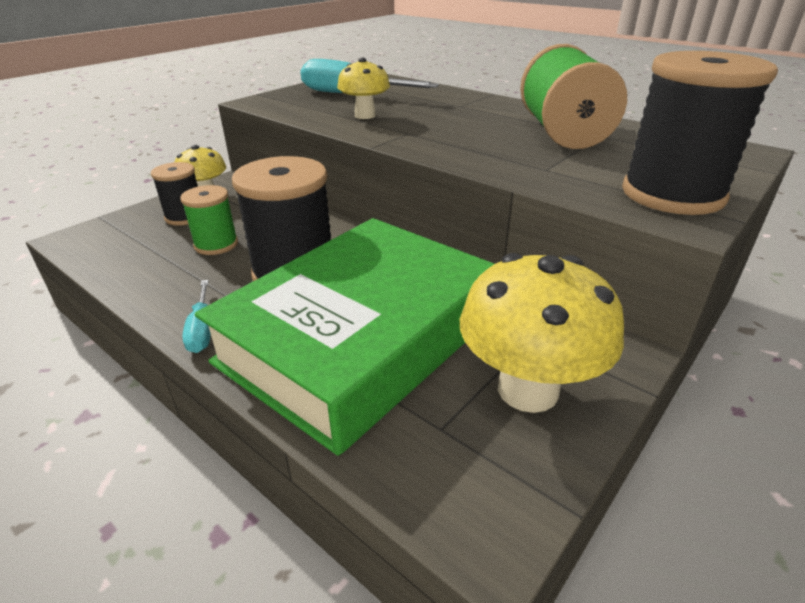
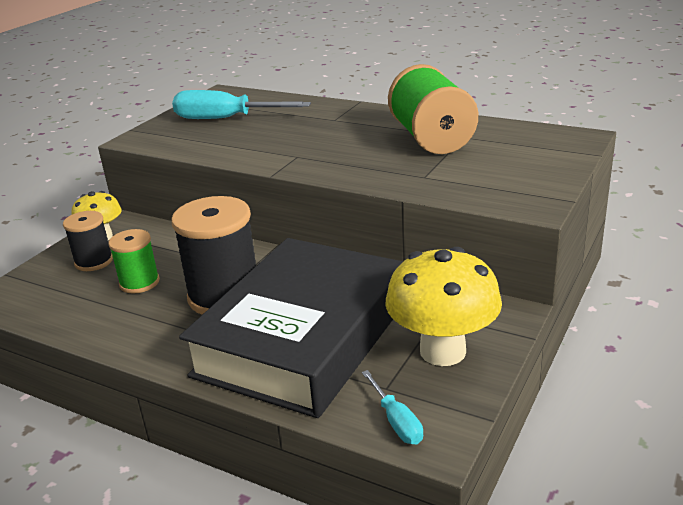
camera: 10 degrees left, 5 degrees down
turquoise screwdriver [182,280,211,353] -> turquoise screwdriver moved to [362,370,423,444]
green book [195,218,494,456] -> black book [179,238,403,418]
yellow mushroom [337,58,390,119] -> none
black spool [622,51,778,215] -> none

